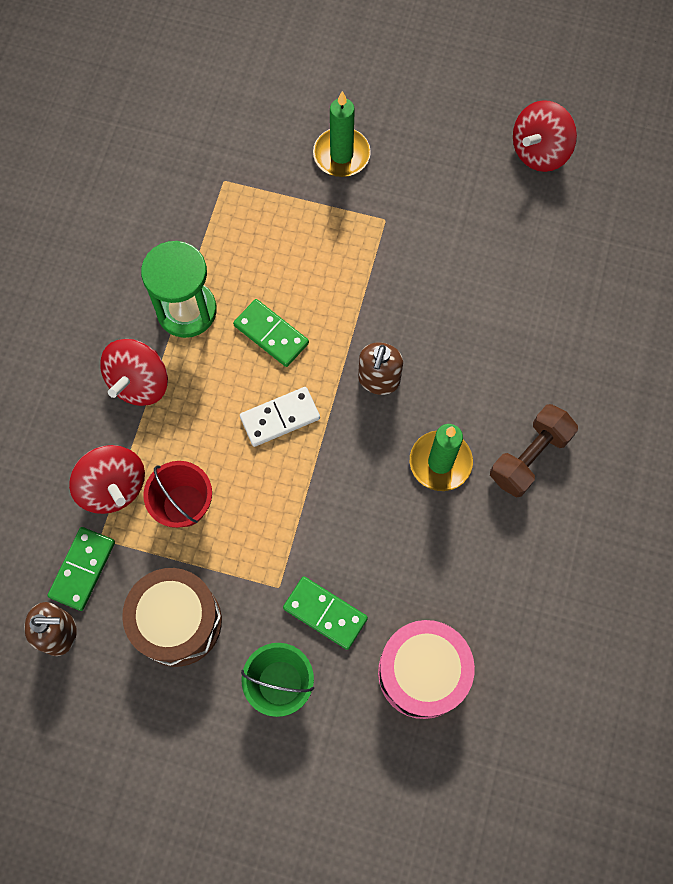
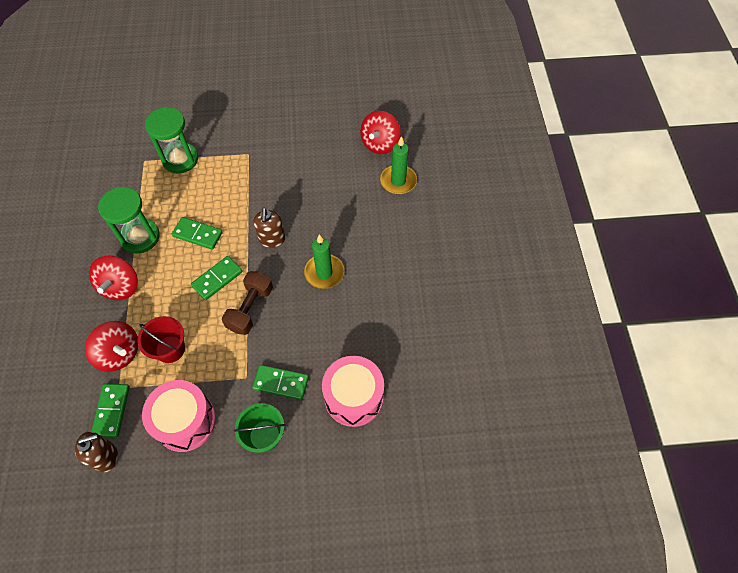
camera: 20 degrees left, 10 degrees down
brown drum [122,568,222,667] -> pink drum [142,380,216,452]
white domino [240,387,320,447] -> green domino [191,256,242,301]
green candle [313,91,371,177] -> green candle moved to [380,136,417,194]
brown dumbbell [490,404,578,498] -> brown dumbbell moved to [222,271,273,335]
red spinning top [513,100,577,172] -> red spinning top moved to [360,111,401,154]
none -> green hourglass [145,107,198,173]

